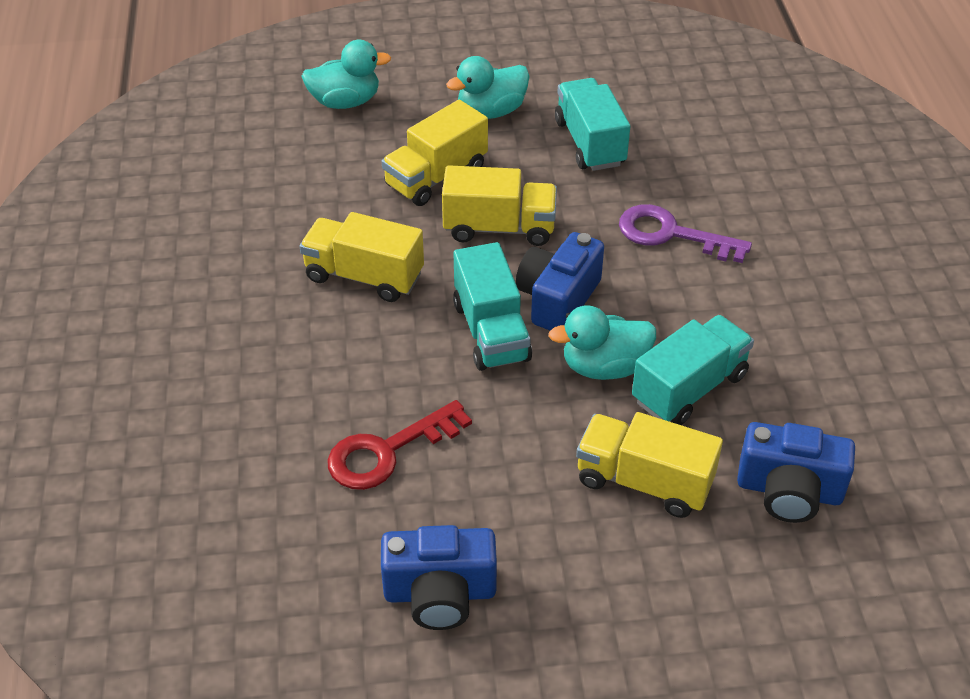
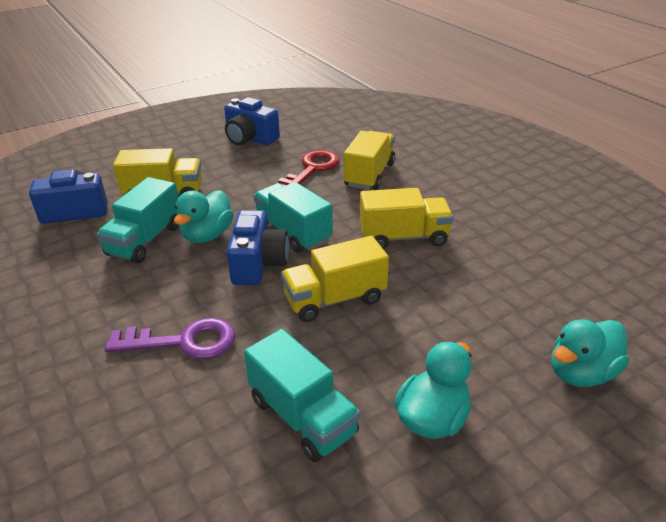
camera: 155 degrees right, 10 degrees down
blue camera [381,525,497,630] -> blue camera turned 120 degrees counterclockwise [224,97,280,145]
yellow truck [382,100,488,206] -> yellow truck moved to [344,131,395,190]
turquoise duck [549,305,656,380] -> turquoise duck turned 150 degrees clockwise [174,190,234,243]

